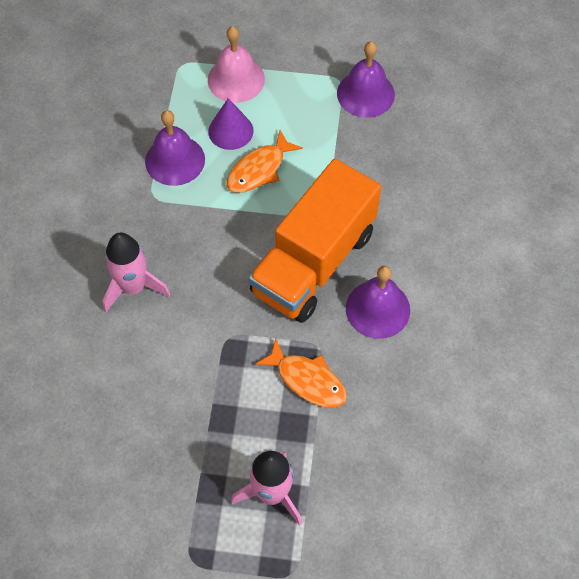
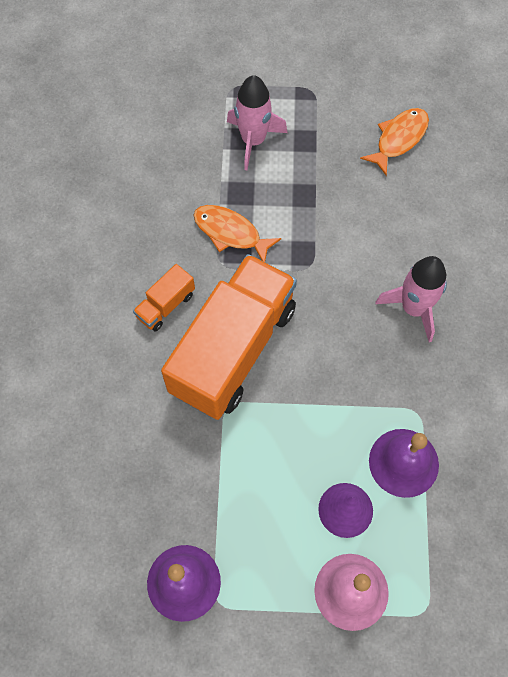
camera: 175 degrees right, 5 degrees up
orange fish [227,130,303,193] -> orange fish moved to [360,108,429,176]
purple bell [346,266,410,339] -> orange truck [133,264,195,331]

